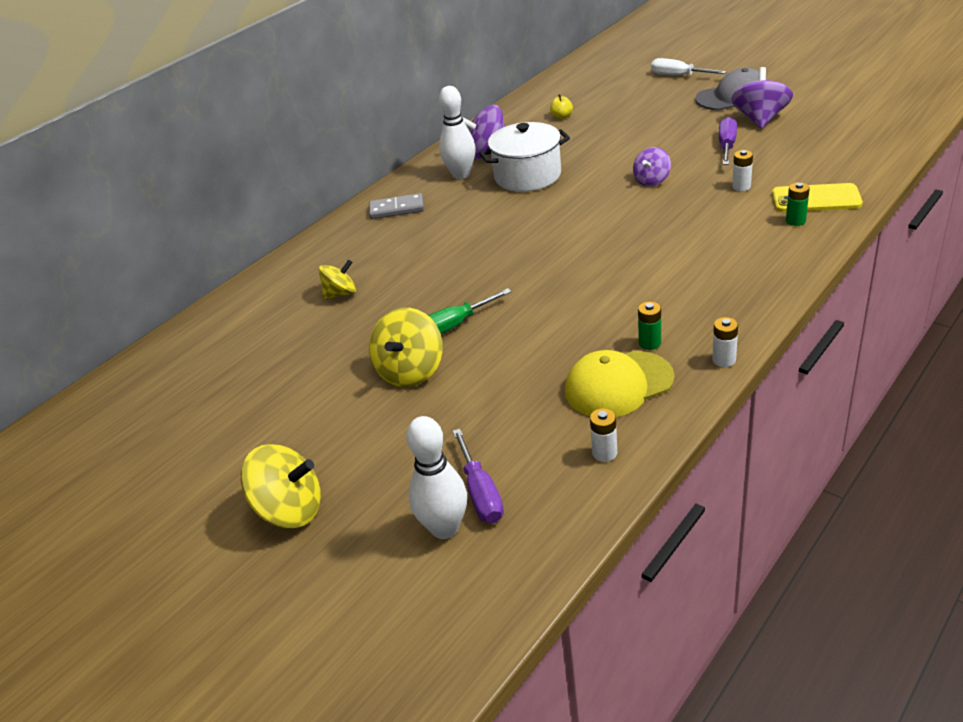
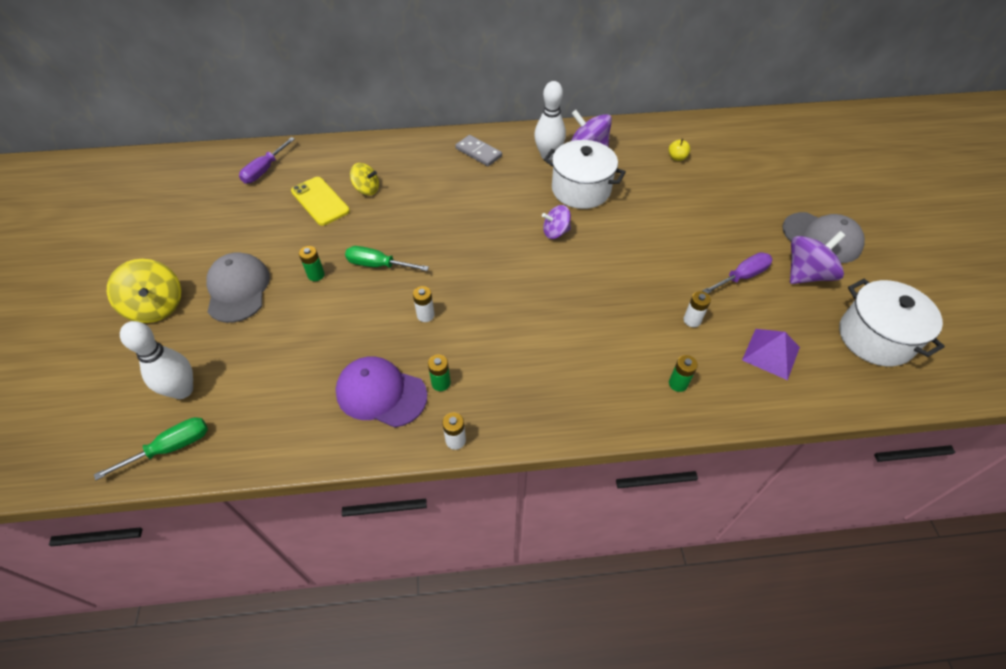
camera: 40 degrees right, 15 degrees up
yellow spinning top [369,308,443,387] -> green battery [299,246,325,281]
purple screwdriver [453,429,504,523] -> purple screwdriver moved to [239,137,295,184]
yellow cap [565,350,675,417] -> purple cap [335,356,427,428]
white battery [590,408,617,462] -> white battery moved to [413,286,435,322]
purple spinning top [633,147,671,187] -> purple spinning top moved to [542,205,571,239]
white screwdriver [651,58,727,76] -> none
yellow phone [772,183,863,212] -> yellow phone moved to [291,177,350,226]
none -> green screwdriver [94,417,208,480]
none -> grey cap [206,252,270,323]
none -> purple pyramid [742,329,800,380]
none -> white pot [839,279,945,366]

